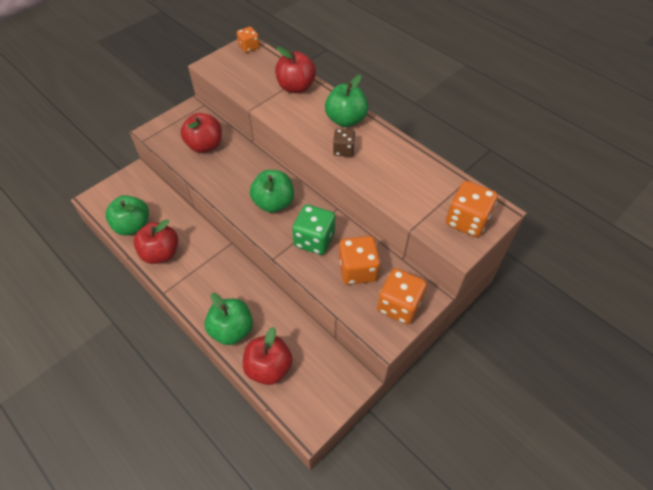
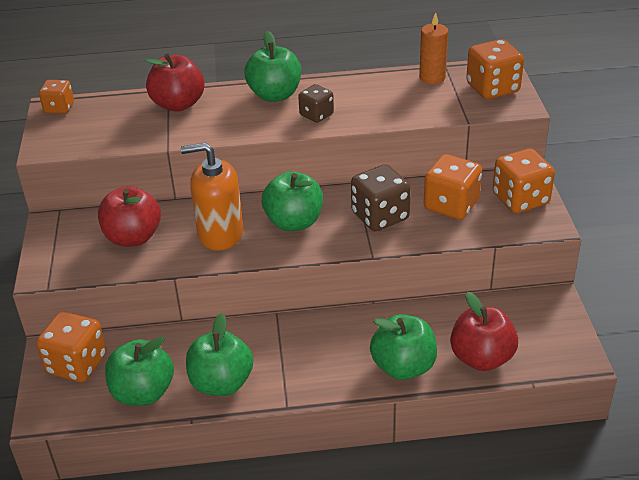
camera: 50 degrees left, 15 degrees down
red apple [134,219,178,264] -> green apple [186,313,253,396]
green dice [292,204,335,255] -> brown dice [351,164,411,231]
none -> orange dice [36,312,106,382]
none -> orange soap dispenser [181,142,243,251]
none -> orange candle [419,12,448,84]

